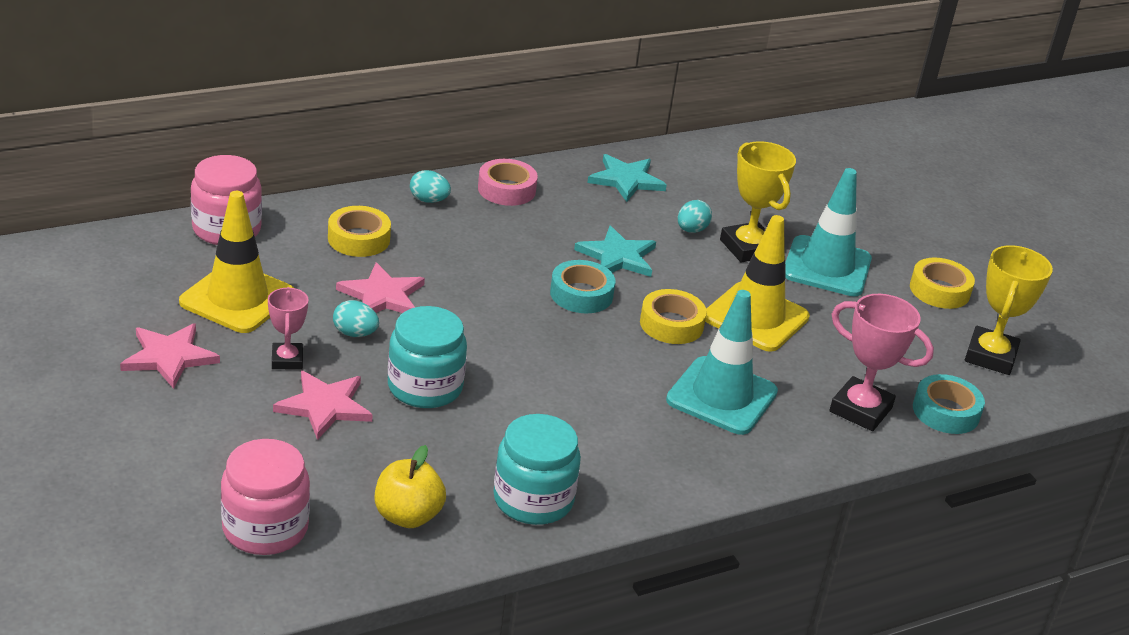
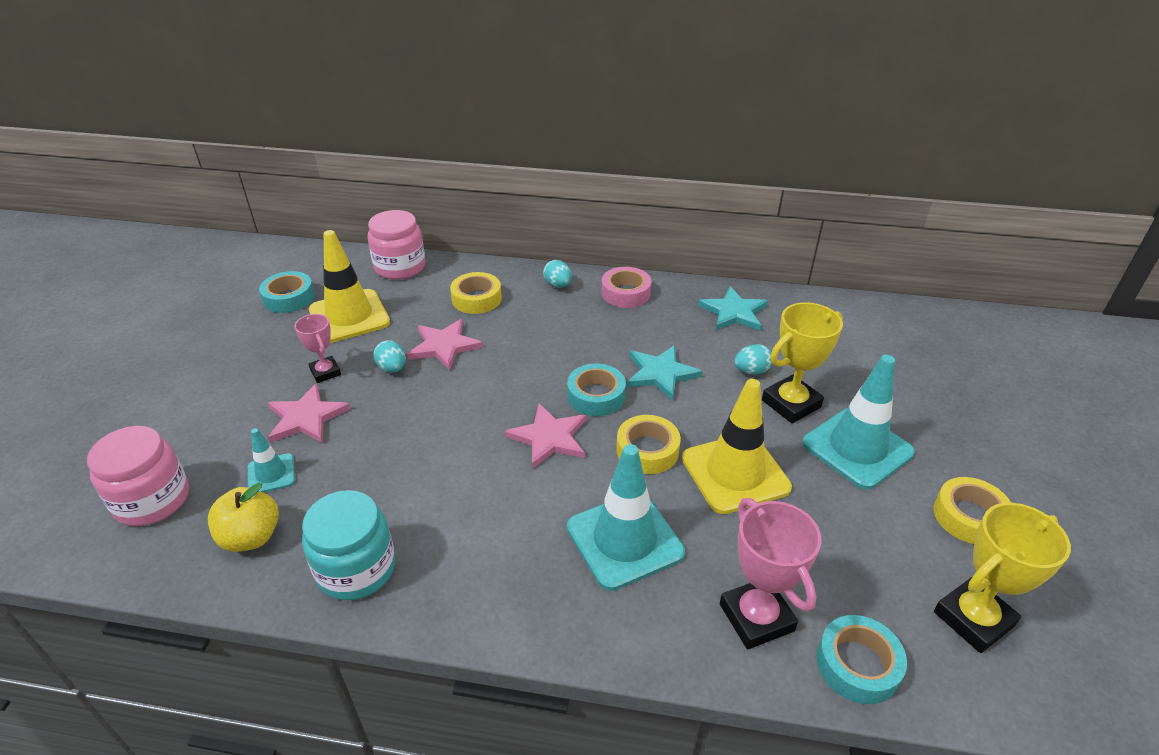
camera: 40 degrees right, 5 degrees up
pink star [120,323,220,389] -> pink star moved to [505,404,586,469]
pink trophy [268,287,309,370] -> pink trophy turned 60 degrees counterclockwise [294,314,341,383]
turquoise jar [388,306,467,408] -> none
yellow trophy [720,141,796,262] -> yellow trophy turned 45 degrees clockwise [762,302,843,424]
none -> turquoise traffic cone [248,428,295,493]
none -> turquoise tape [259,271,315,313]

